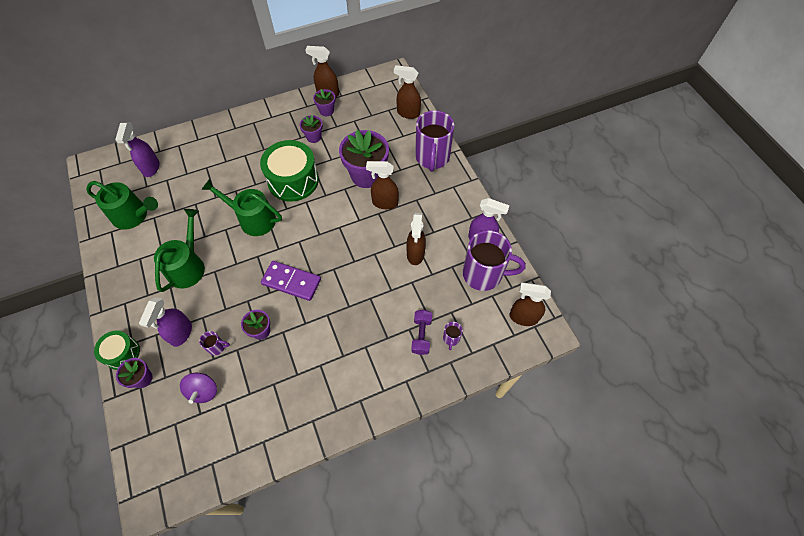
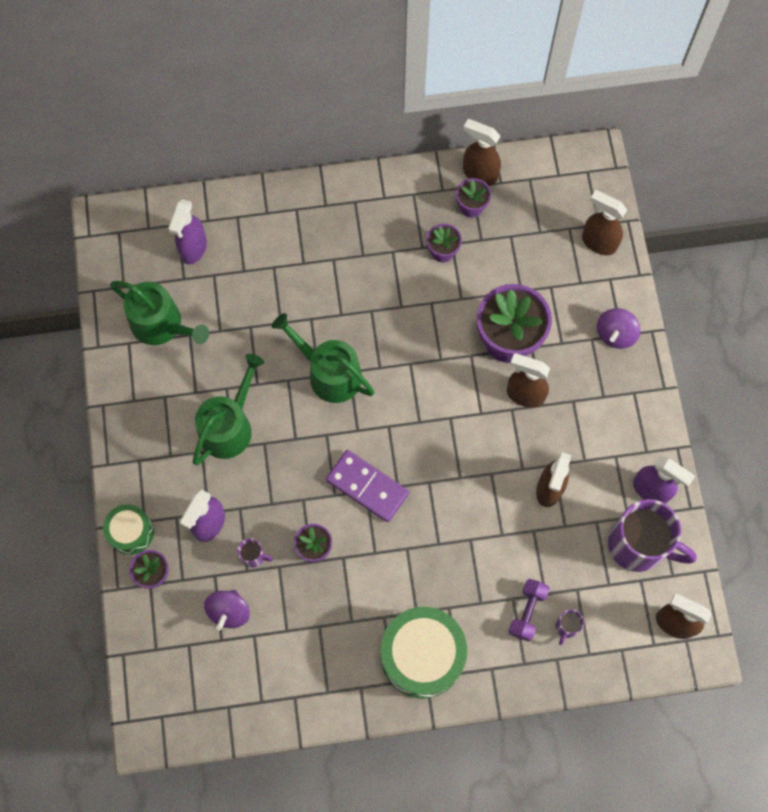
camera: 15 degrees right, 10 degrees up
green drum [260,140,319,202] -> green drum moved to [381,607,467,698]
purple mug [415,111,454,172] -> purple spinning top [597,308,641,349]

